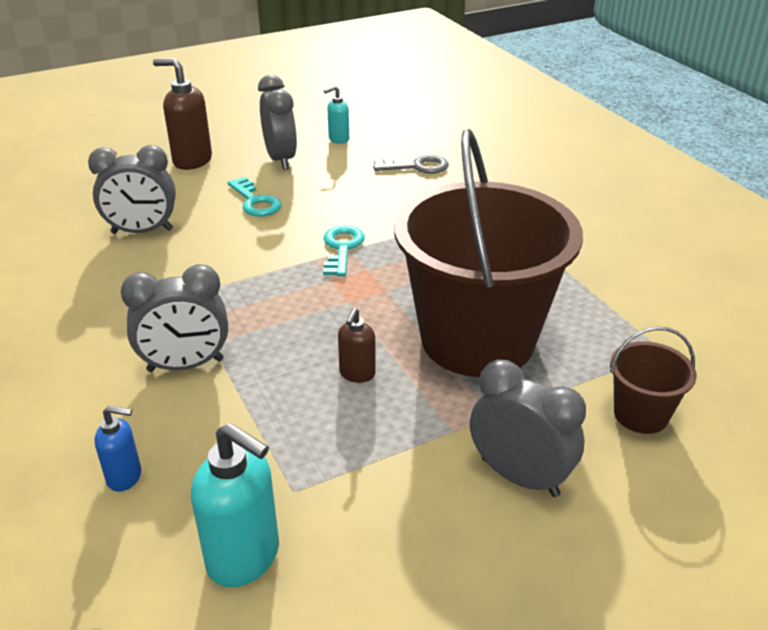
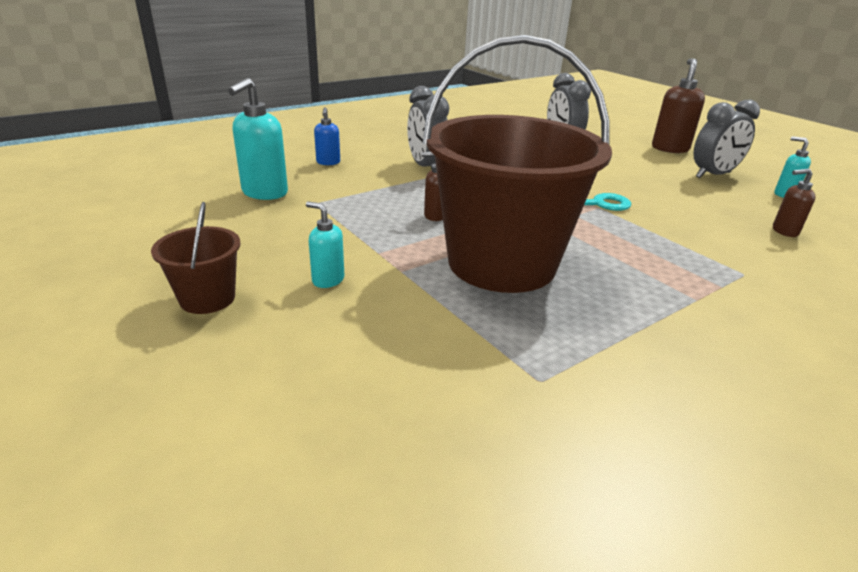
camera: 80 degrees right, 5 degrees down
turquoise key [228,177,282,217] -> none
grey key [373,155,449,174] -> brown soap dispenser [773,169,816,237]
grey clock [470,360,586,497] -> turquoise soap dispenser [306,201,344,288]
brown bucket [610,326,697,434] -> brown bucket moved to [151,202,241,314]

